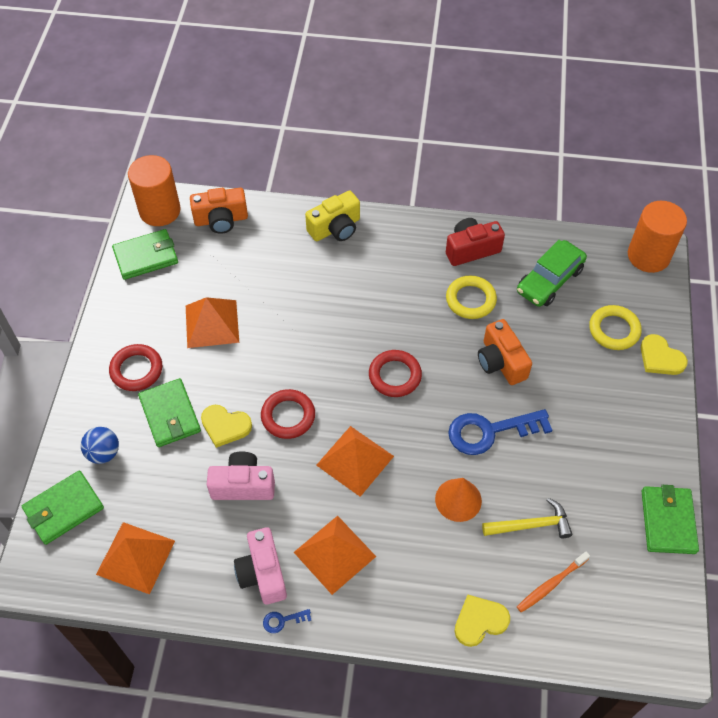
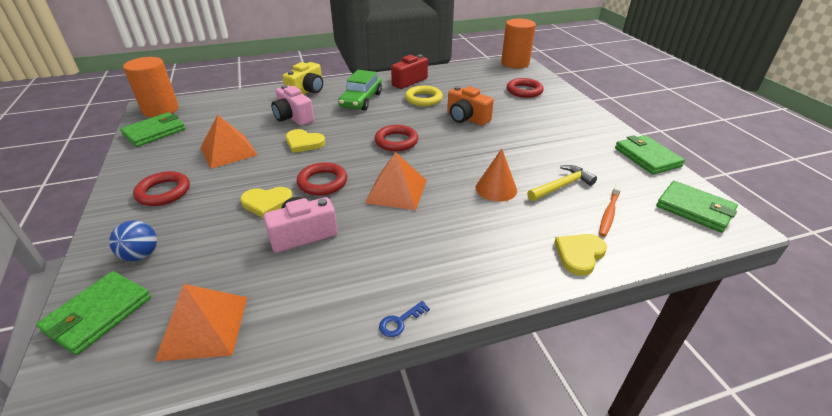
camera: 25 degrees left, 20 degrees down
green wallet [138,378,201,447] -> green wallet moved to [656,181,738,233]
orange camera [190,188,248,234] -> none
pink camera [234,527,287,605] -> pink camera moved to [271,85,314,126]
orange pyramid [294,516,376,595] -> none
blue key [448,409,552,455] -> none
green car [517,240,587,307] -> green car moved to [338,70,382,111]
yellow ring [589,305,642,350] -> red ring [507,78,544,98]
yellow heart [641,334,688,375] -> yellow heart moved to [286,129,325,153]

